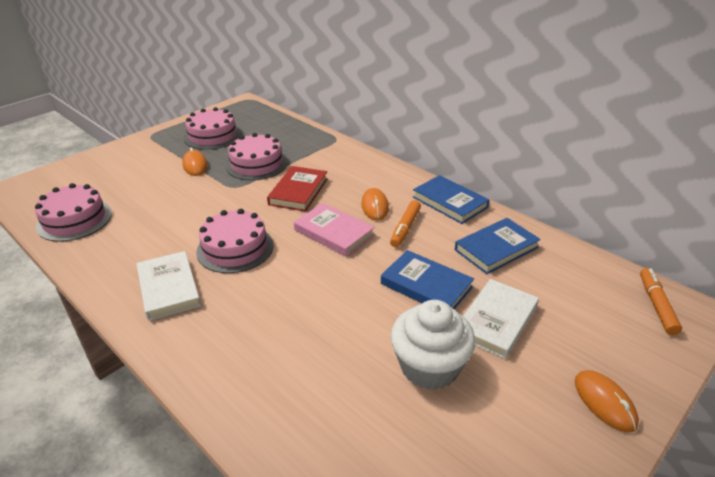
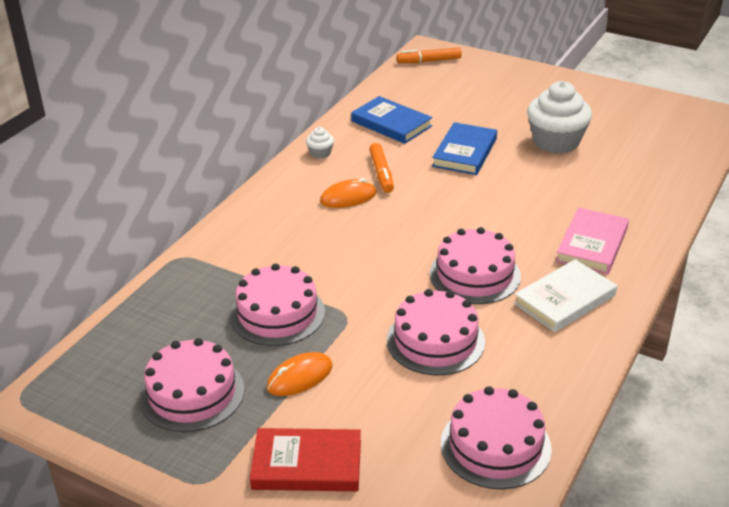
camera: 105 degrees left, 0 degrees up
red book [267,166,328,212] -> red book moved to [250,428,361,491]
pink book [294,203,375,257] -> pink book moved to [556,208,629,274]
orange marker [390,200,421,247] -> orange marker turned 75 degrees clockwise [369,143,394,193]
blue book [413,175,489,224] -> white cupcake [306,127,334,159]
white book [463,279,539,359] -> none
orange mouse [574,370,639,432] -> none
none -> pink cake [387,289,485,375]

